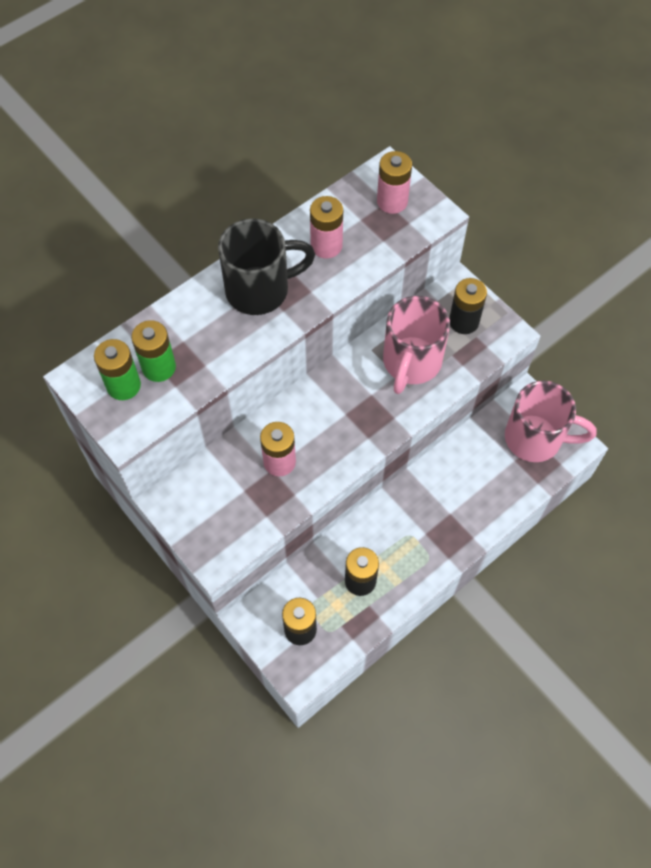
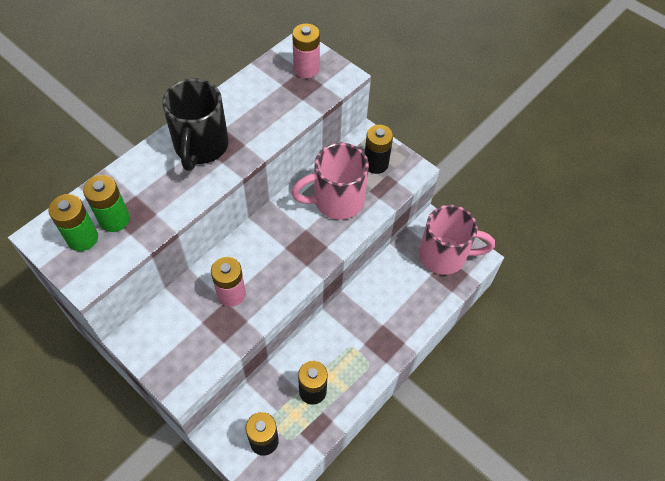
camera: 10 degrees left, 5 degrees down
black mug [218,219,315,315] -> black mug turned 120 degrees clockwise [162,79,229,171]
pink battery [310,196,343,258] -> none
pink mug [383,296,450,394] -> pink mug turned 60 degrees clockwise [291,143,369,220]

